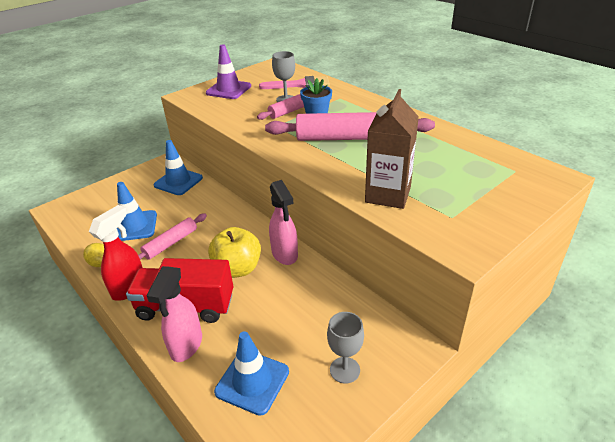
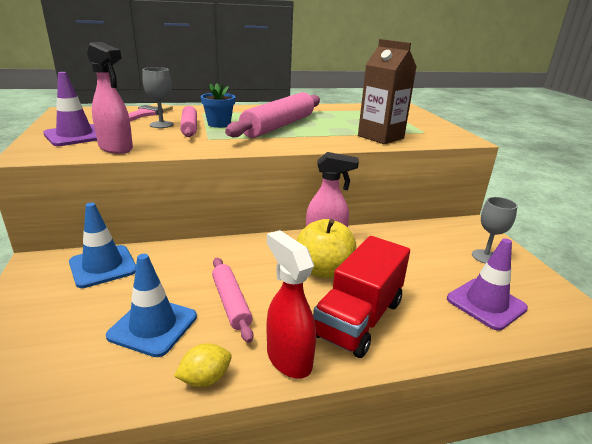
camera: 65 degrees left, 10 degrees down
pink spray bottle [146,266,202,362] -> pink spray bottle moved to [87,42,133,154]
blue traffic cone [214,331,289,416] -> purple traffic cone [447,238,528,331]

